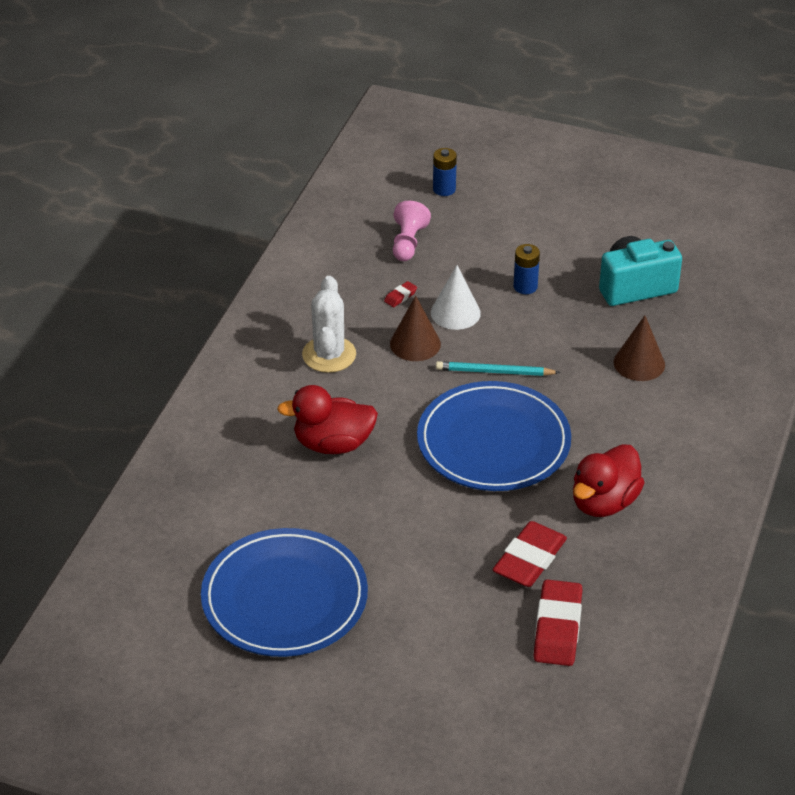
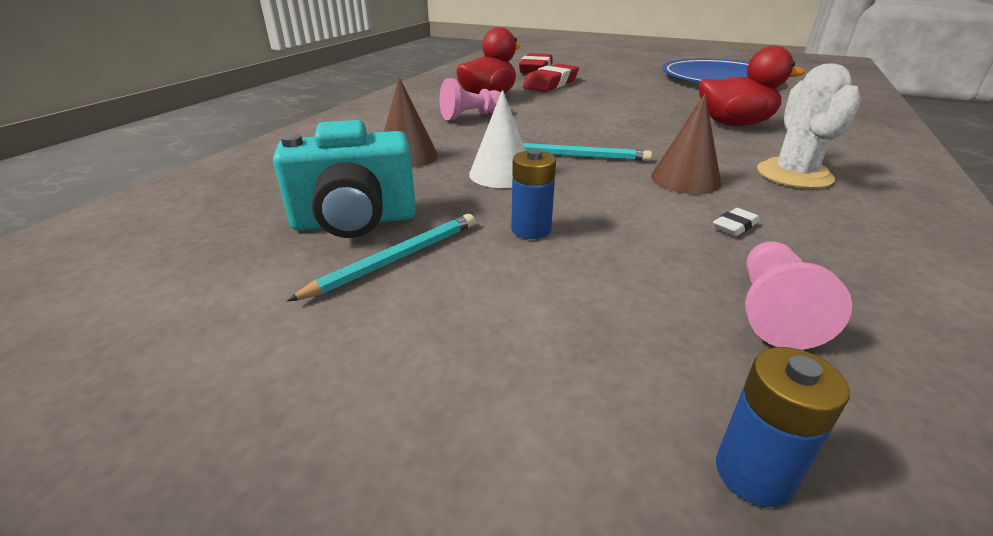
camera: 175 degrees left, 10 degrees down
red eraser [384,281,417,307] -> white eraser [713,208,759,236]
blue plate [417,381,571,491] -> none
white cone [431,265,481,330] -> white cone moved to [469,89,526,188]
none -> turquoise pencil [287,214,475,301]
none -> pink pawn [439,78,501,121]

